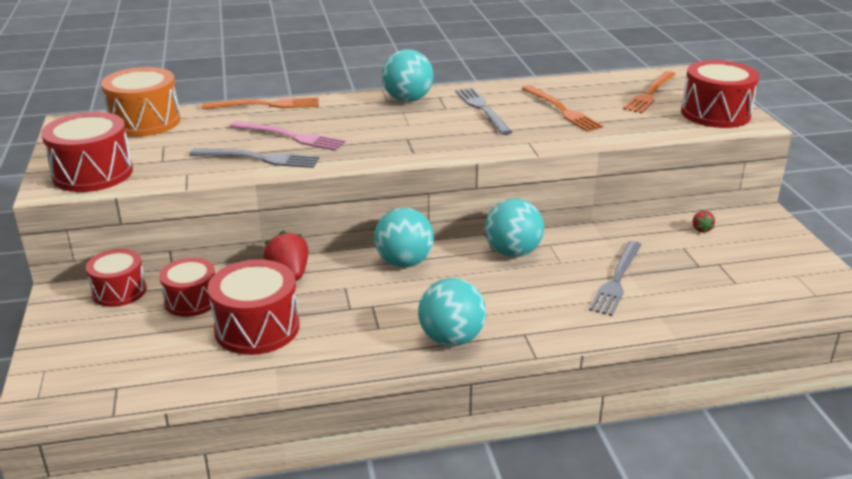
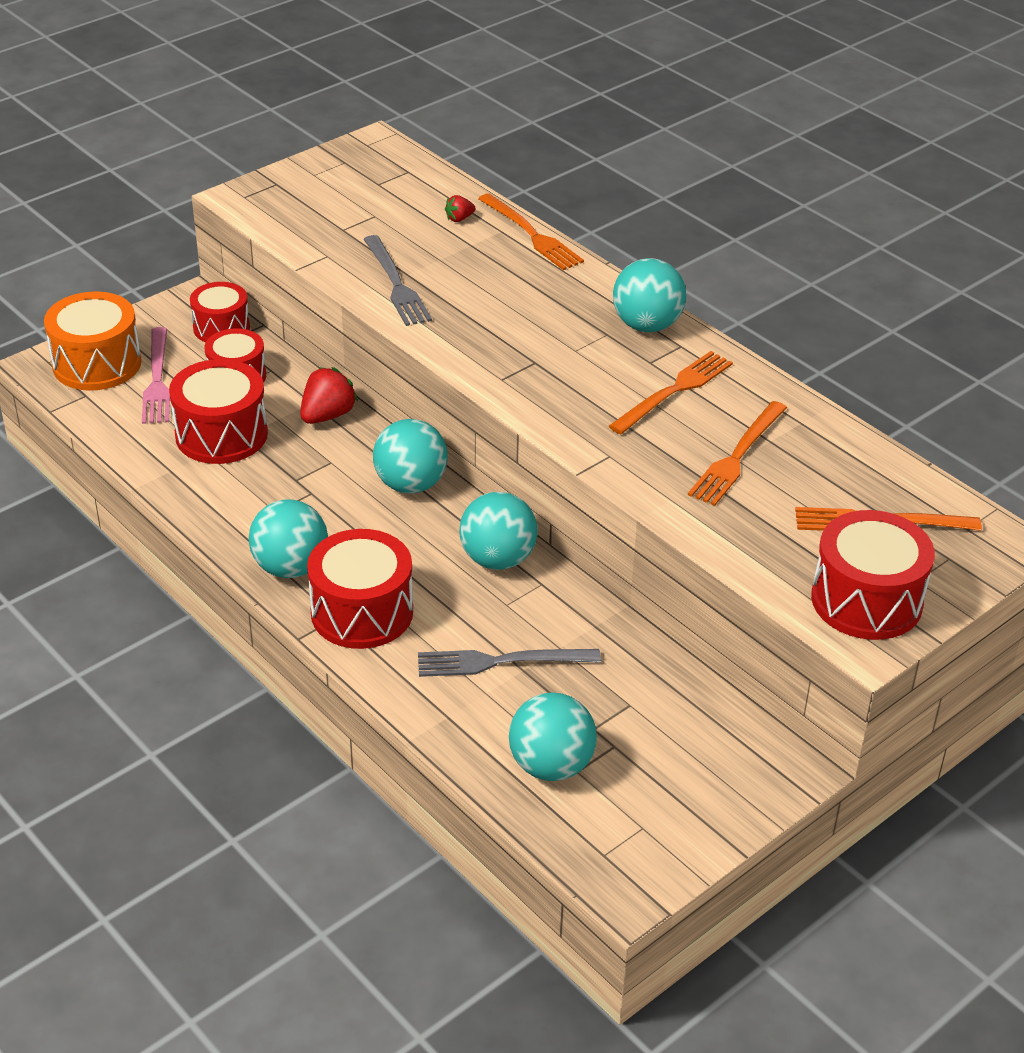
camera: 60 degrees right, 10 degrees up
red drum [41,112,133,192] -> red drum moved to [307,529,413,649]
orange drum [101,67,181,137] -> orange drum moved to [44,291,142,390]
pink fork [230,121,346,150] -> pink fork moved to [142,327,170,424]
grey fork [456,88,512,135] -> orange fork [609,351,733,434]
red strawberry [693,211,715,233] -> red strawberry moved to [445,195,476,222]
none -> turquoise ball [509,692,597,781]

